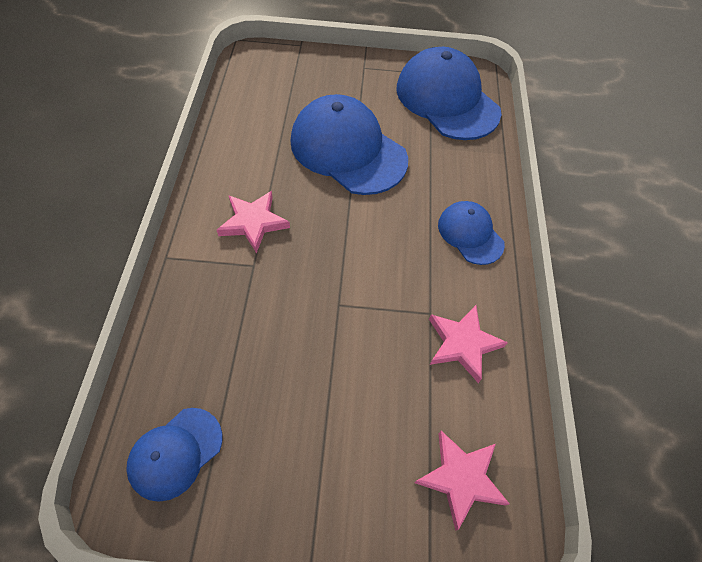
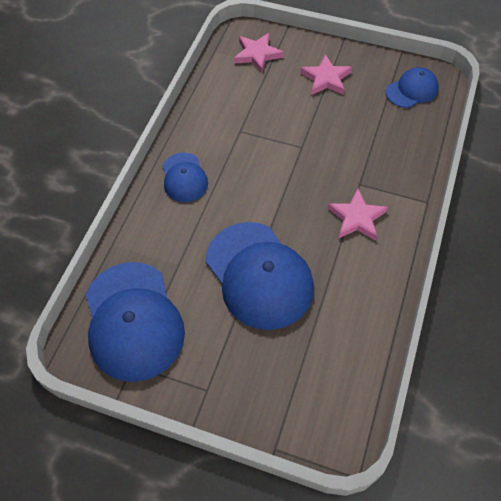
camera: 160 degrees left, 0 degrees up
pink star [429,305,508,383] -> pink star moved to [300,54,352,95]

